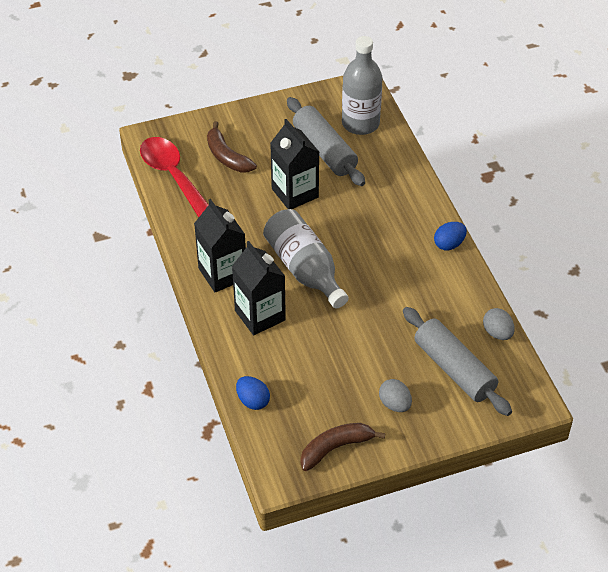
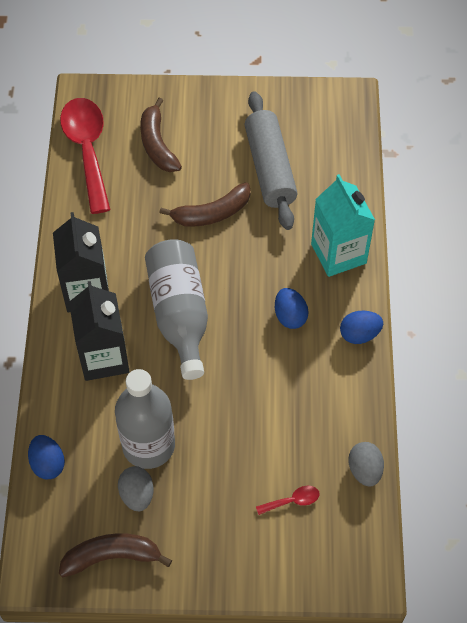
camera: 20 degrees right, 10 degrees up
black carton [270,119,319,209] -> brown banana [160,182,251,227]
grey bottle [342,36,383,135] -> grey bottle moved to [115,369,175,469]
grey egg [379,379,412,412] -> grey egg moved to [118,466,153,511]
grey rolling pin [403,307,512,416] -> red spoon [256,486,320,515]
none -> blue egg [275,288,309,329]
none -> turquoise carton [311,174,375,277]

